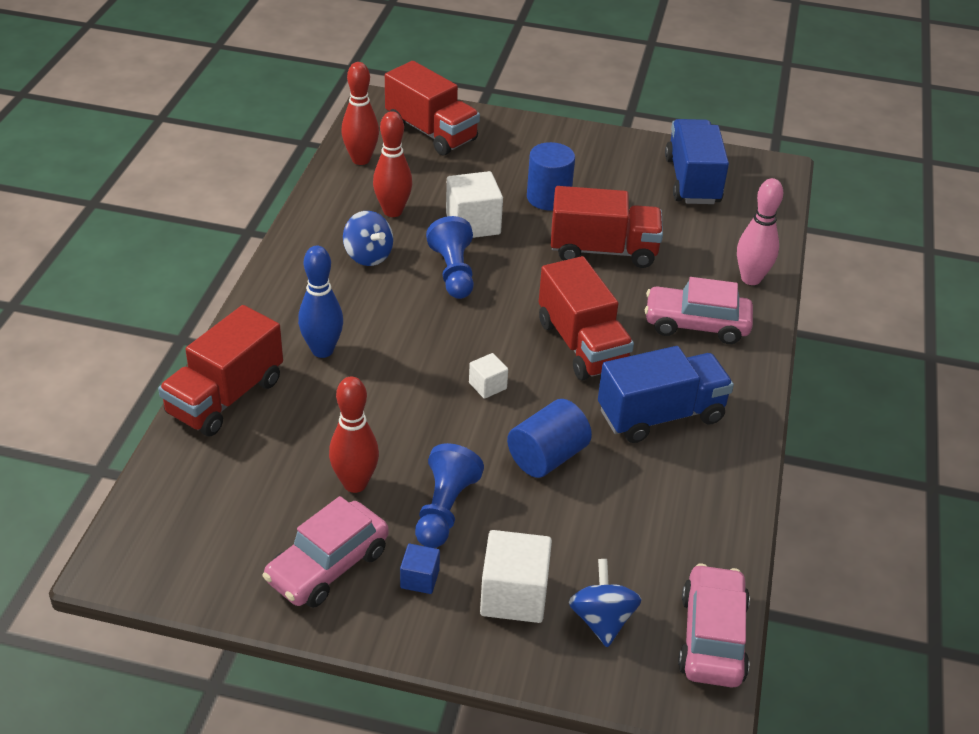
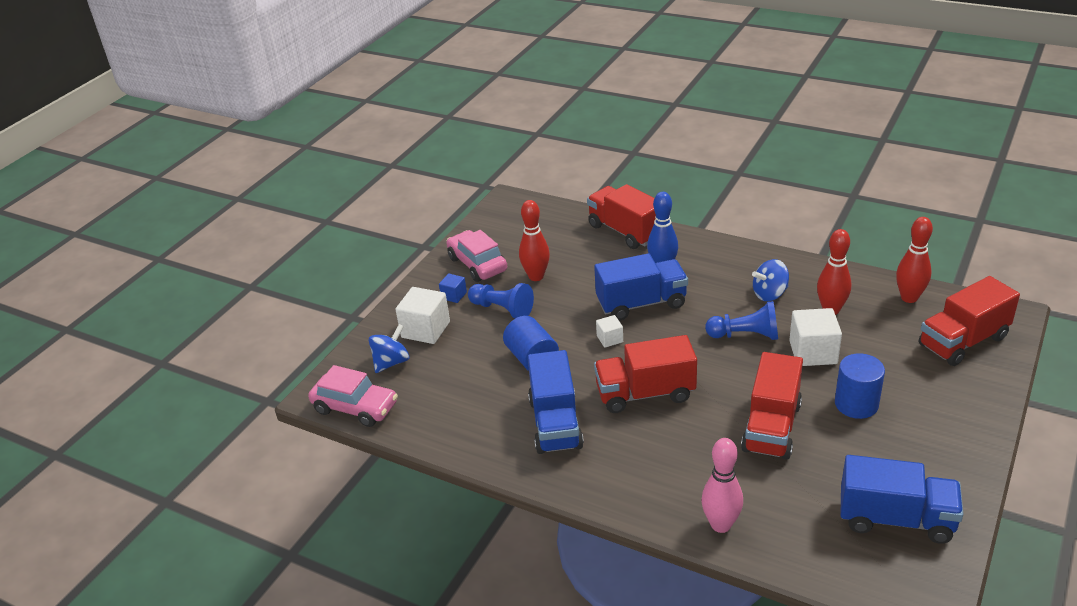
camera: 110 degrees right, 5 degrees down
blue spinning top [569,559,642,647] -> blue spinning top turned 60 degrees counterclockwise [369,324,409,373]
pink car [645,277,753,344] -> none
none -> blue truck [594,253,688,321]

